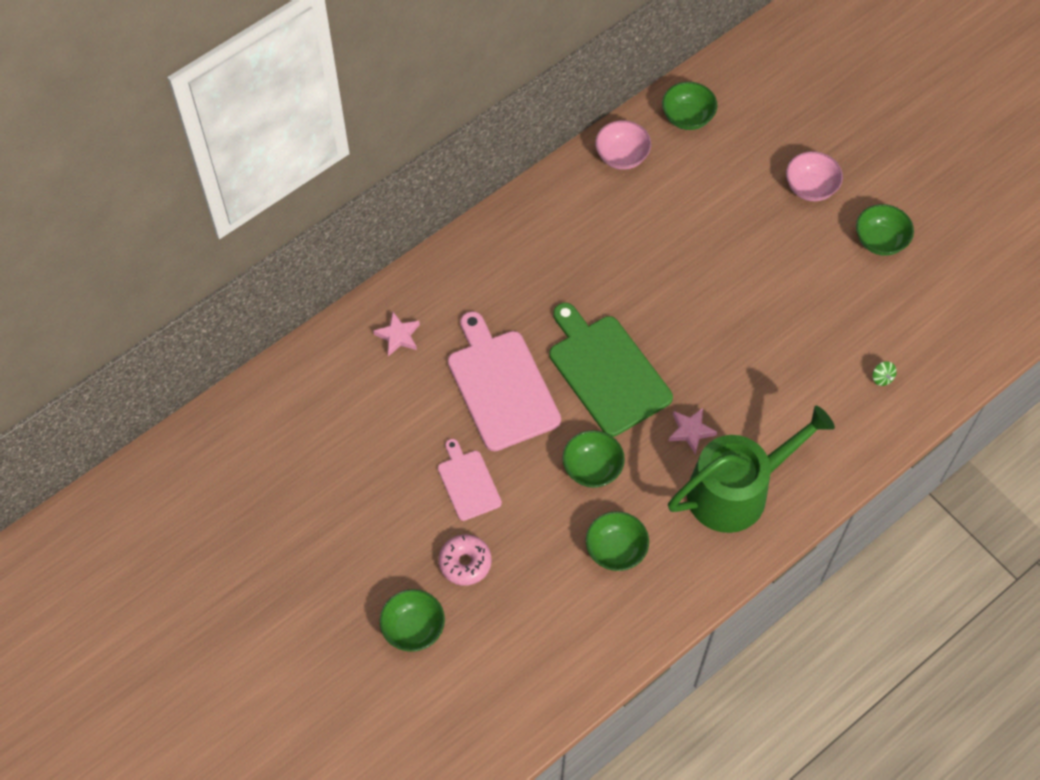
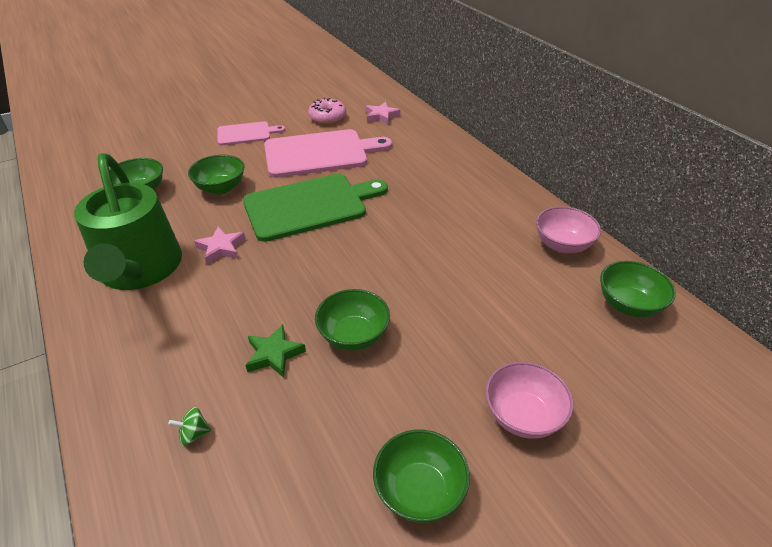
camera: 100 degrees right, 20 degrees down
green bowl [380,589,445,652] -> green bowl moved to [315,289,390,351]
pink donut [439,534,492,586] -> pink donut moved to [308,98,346,124]
none -> green star [245,324,306,378]

